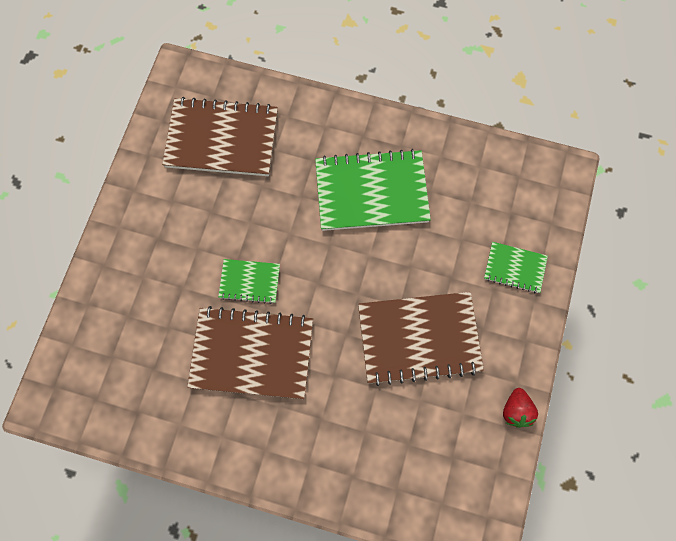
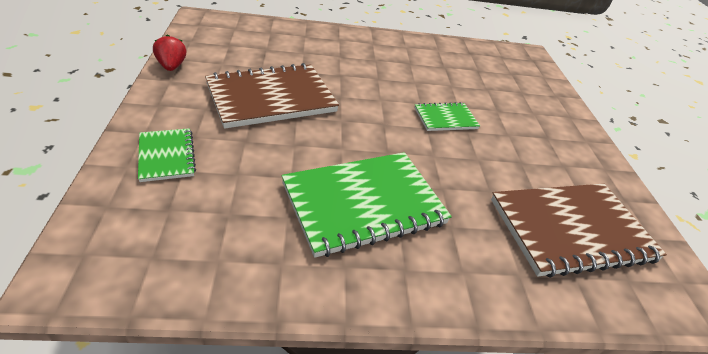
camera: 155 degrees right, 30 degrees down
brown notebook [187,306,313,399] -> none
green notebook [484,242,548,293] -> green notebook turned 75 degrees clockwise [138,128,196,182]

